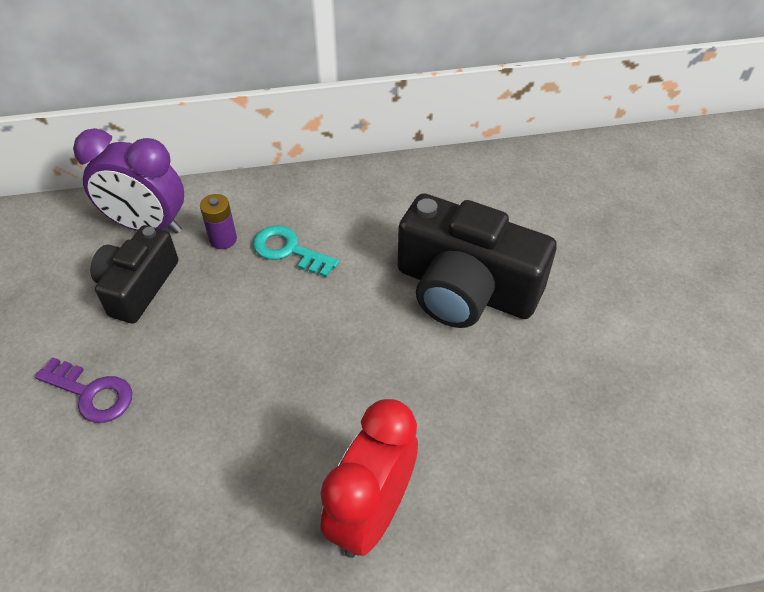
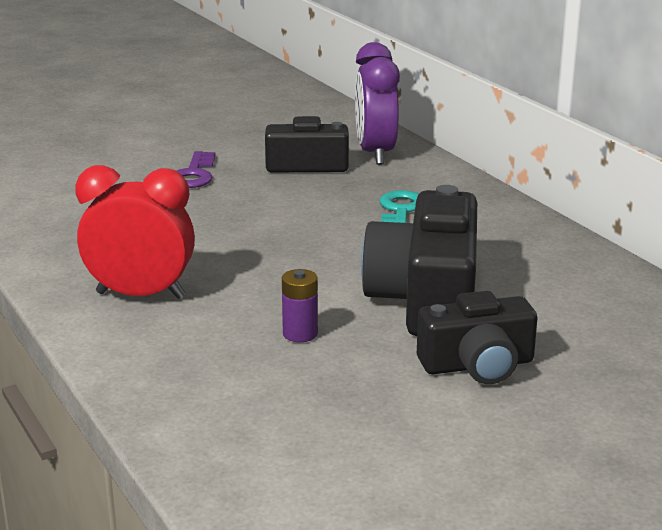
camera: 70 degrees right, 25 degrees down
purple battery [200,194,237,249] -> purple battery moved to [282,269,318,342]
none -> black camera [417,291,537,384]

